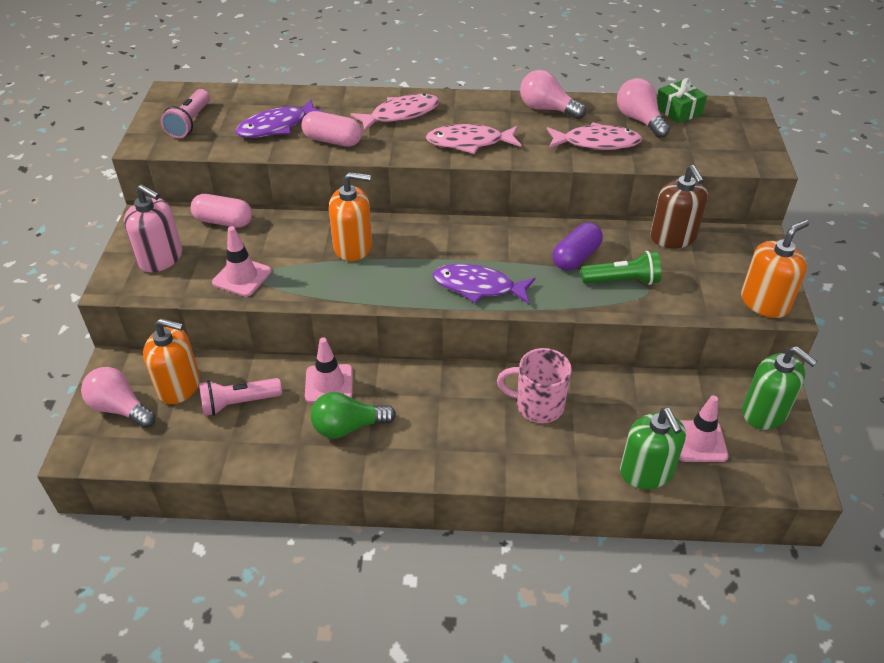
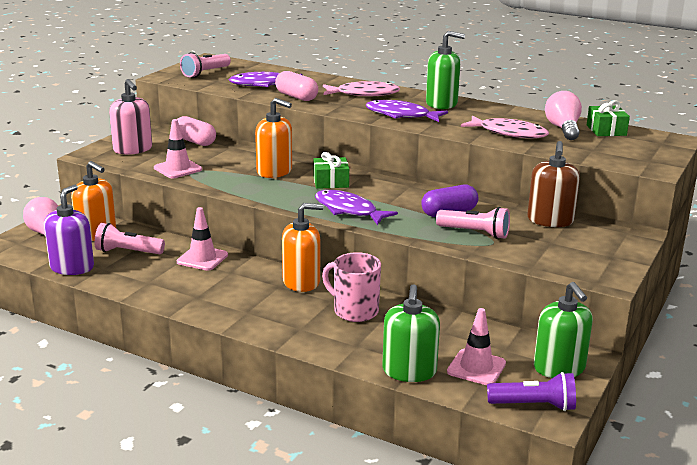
camera: 25 degrees right, 20 degrees down
green light bulb [311,392,396,439] -> none
pink fish [426,124,521,154] -> purple fish [366,100,448,122]
pink light bulb [520,70,586,119] -> none
green flashlight [581,251,661,285] -> pink flashlight [436,207,510,239]
orange soap dispenser [741,220,809,318] -> orange soap dispenser moved to [282,203,324,292]
none -> purple soap dispenser [44,185,94,275]
none -> green gift [313,152,349,189]
none -> green soap dispenser [426,31,465,109]
none -> purple flashlight [487,372,576,411]

